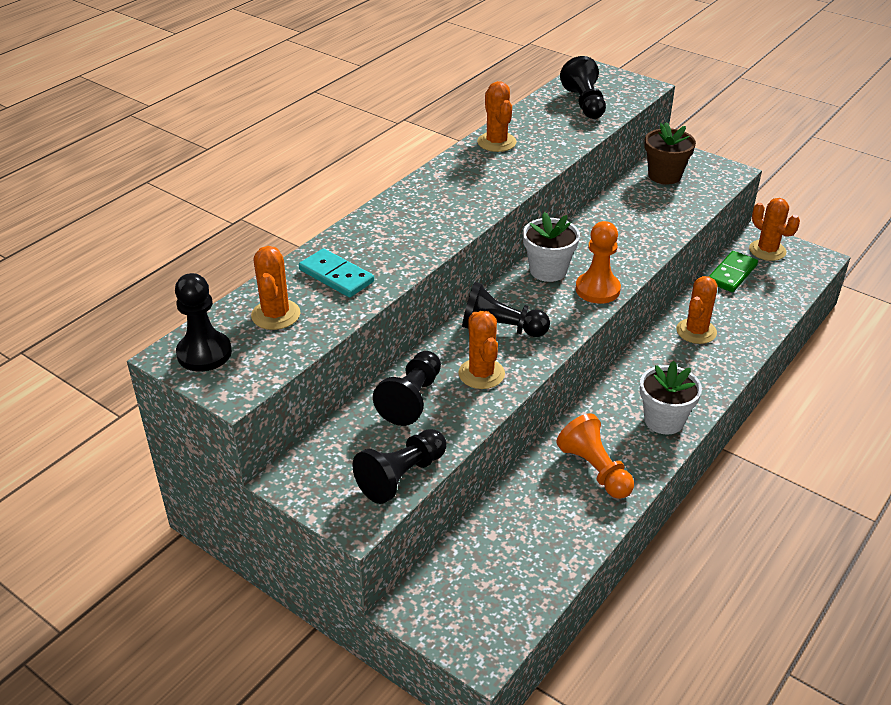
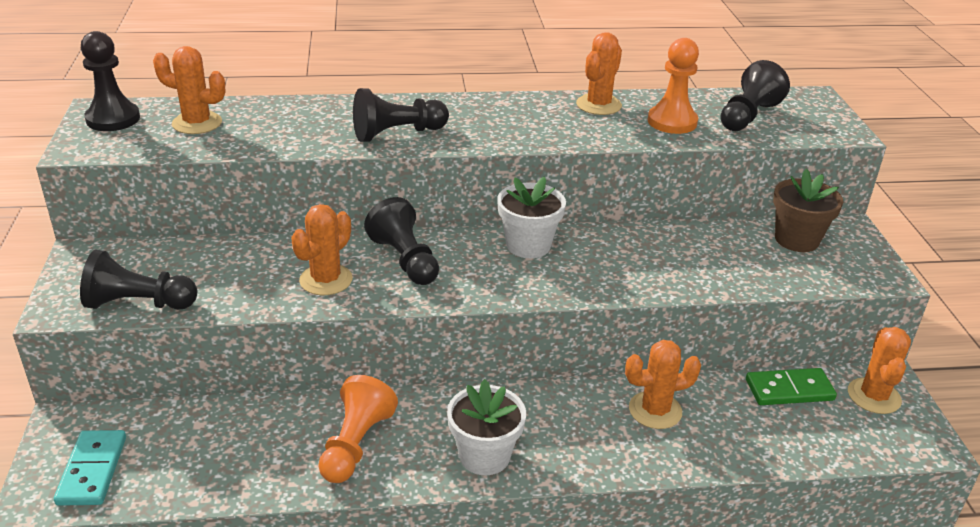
camera: 45 degrees right, 5 degrees down
orange cactus [251,246,300,330] -> orange cactus turned 60 degrees clockwise [153,46,226,134]
turquoise domino [299,248,374,297] -> turquoise domino moved to [54,430,126,506]
black pawn [373,351,441,426] -> black pawn moved to [353,88,449,142]
orange pawn [575,221,621,304] -> orange pawn moved to [648,38,699,134]

